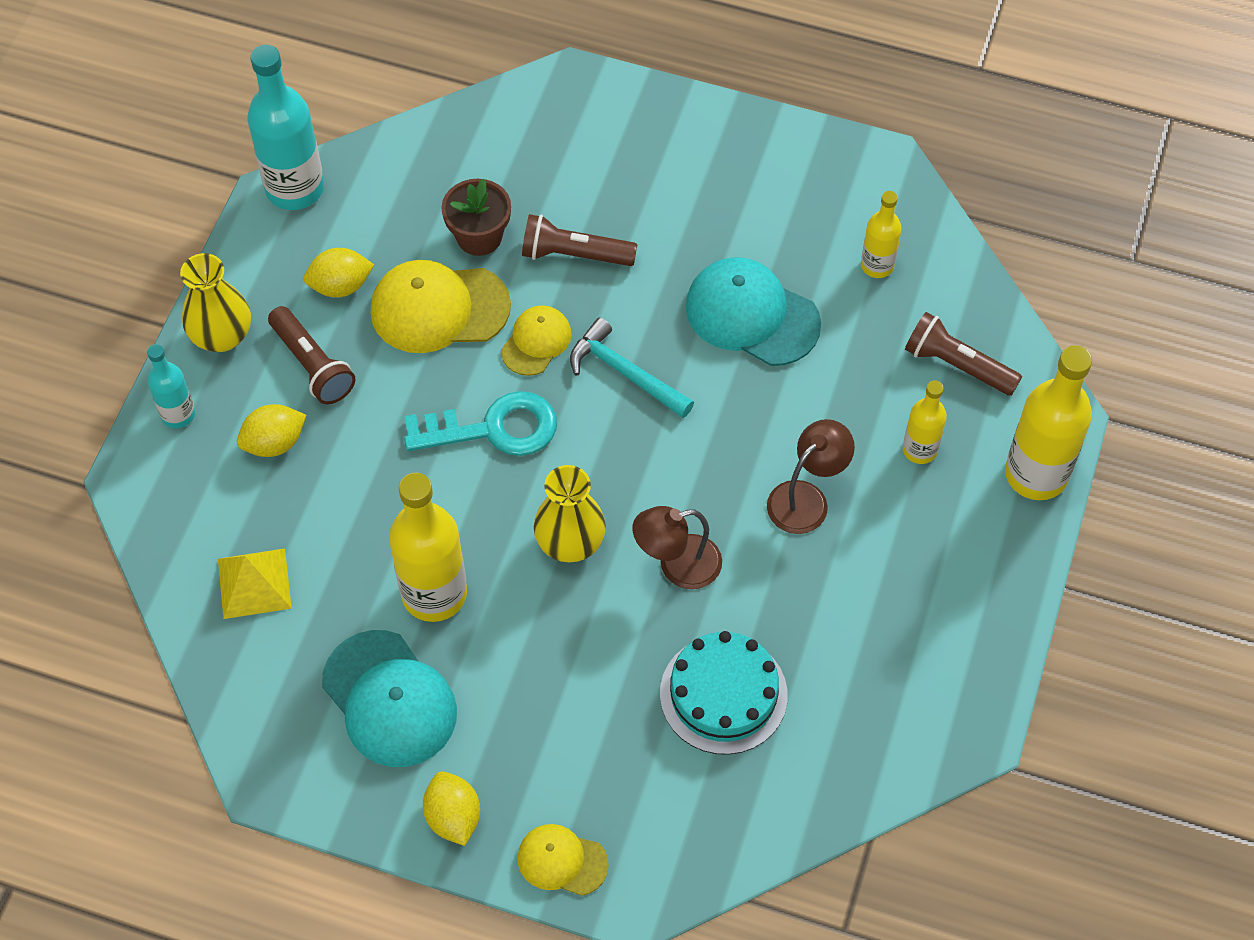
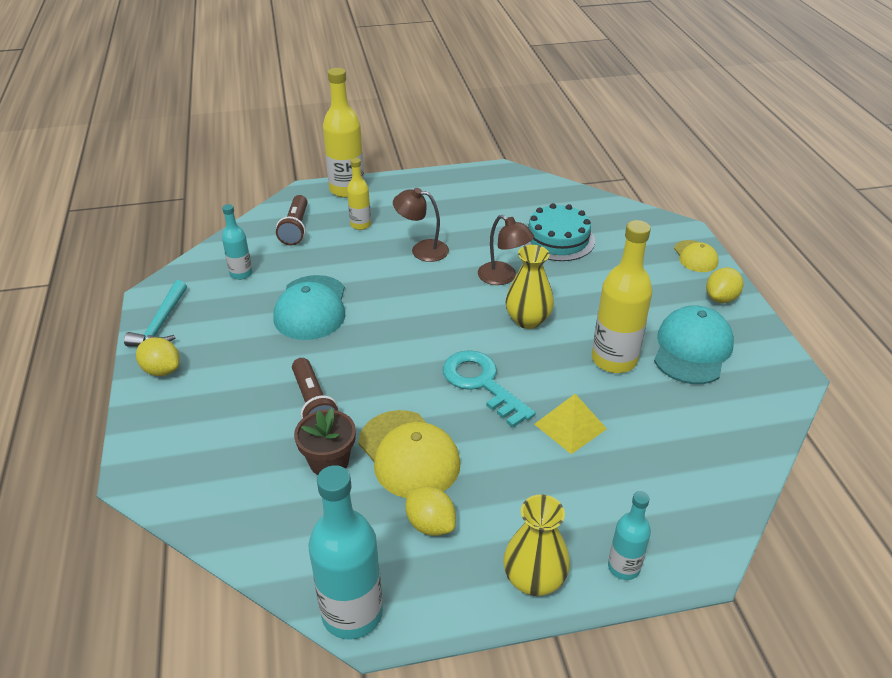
camera: 120 degrees left, 20 degrees down
yellow pyramid [218,548,292,619] -> yellow pyramid moved to [534,394,607,454]
yellow lemon [237,404,306,457] -> yellow lemon moved to [136,337,180,376]
brown flashlight [268,306,355,404] -> none
yellow cap [501,305,571,376] -> none
turquoise hammer [570,318,694,418] -> turquoise hammer moved to [124,280,187,347]
yellow bottle [861,191,902,278] -> turquoise bottle [222,204,252,280]

